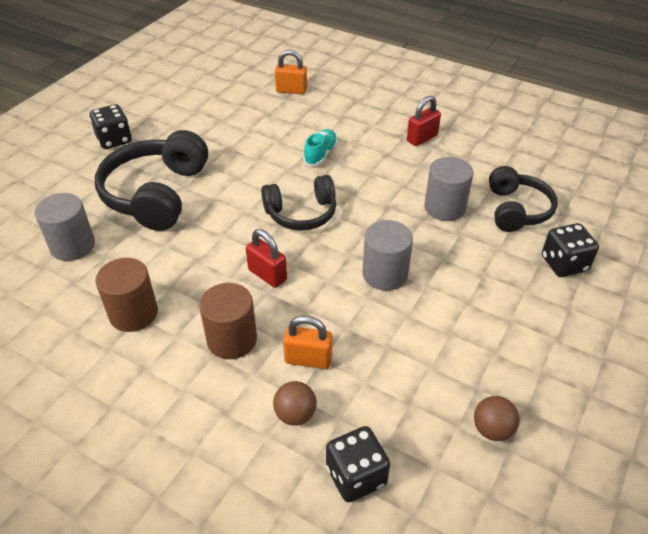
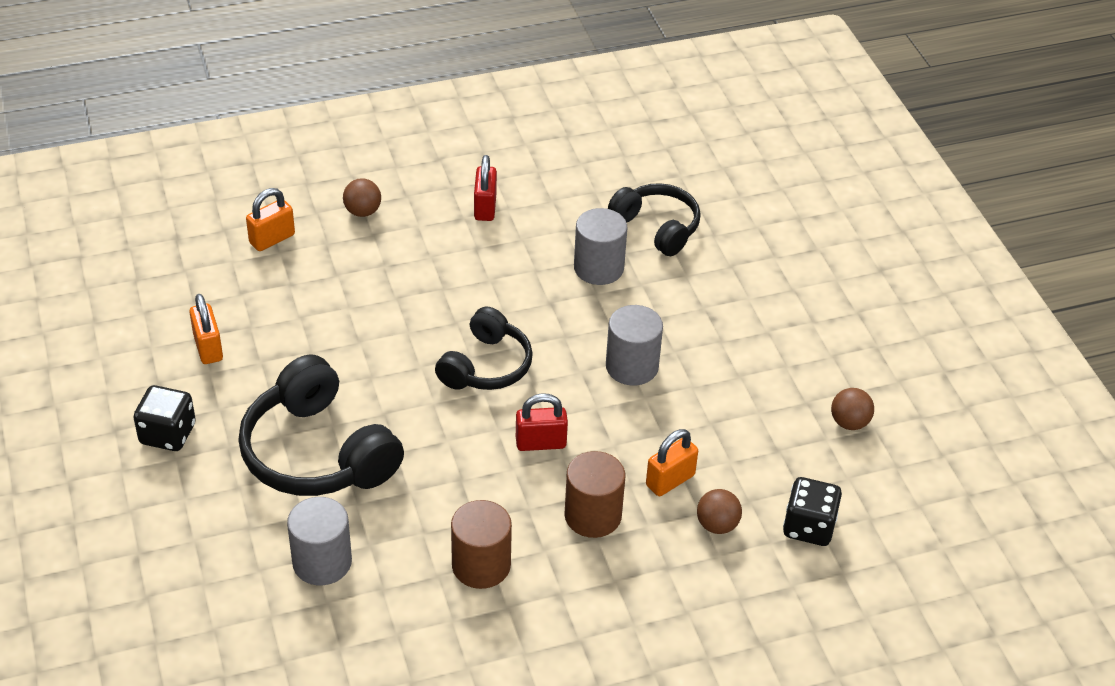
camera: 50 degrees left, 0 degrees up
turquoise shoe [303,129,338,166] -> none
black dice [542,223,599,277] -> none
none -> orange padlock [189,294,223,364]
none -> brown ball [343,178,381,217]

